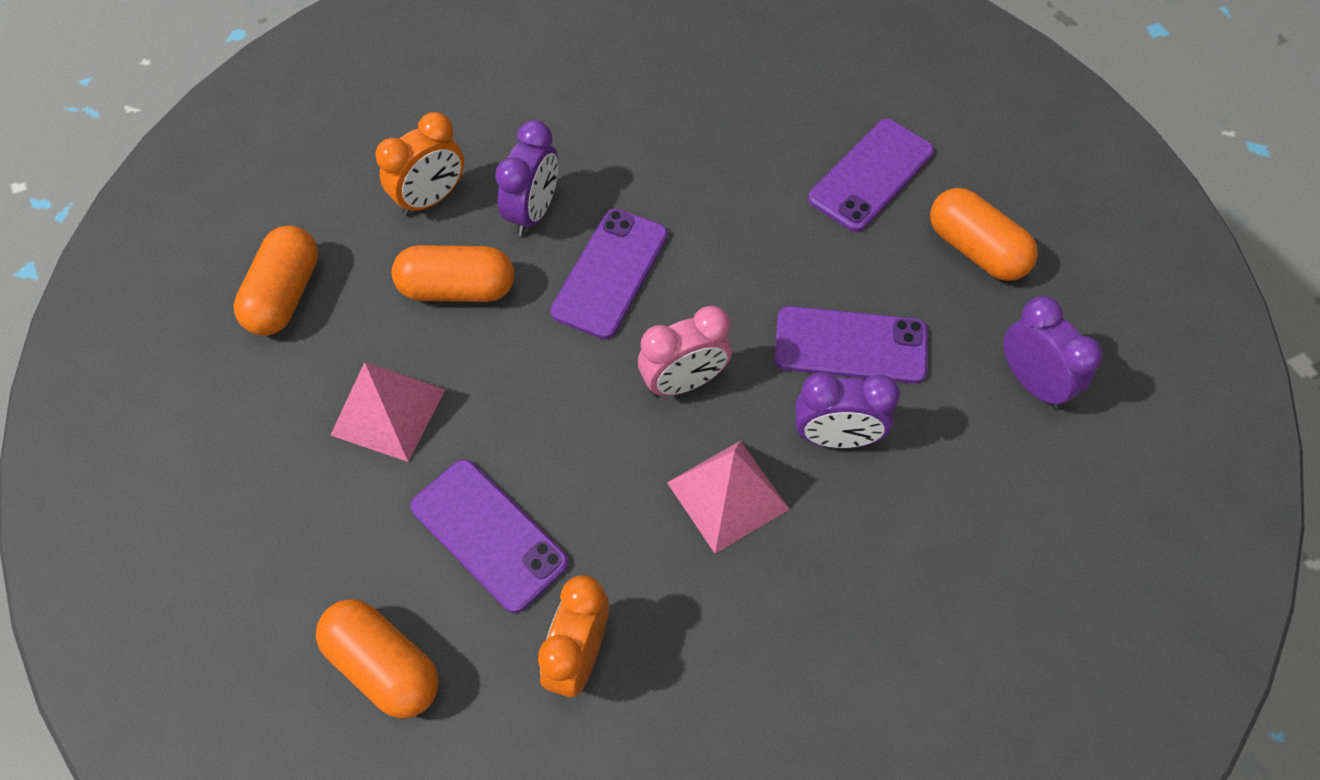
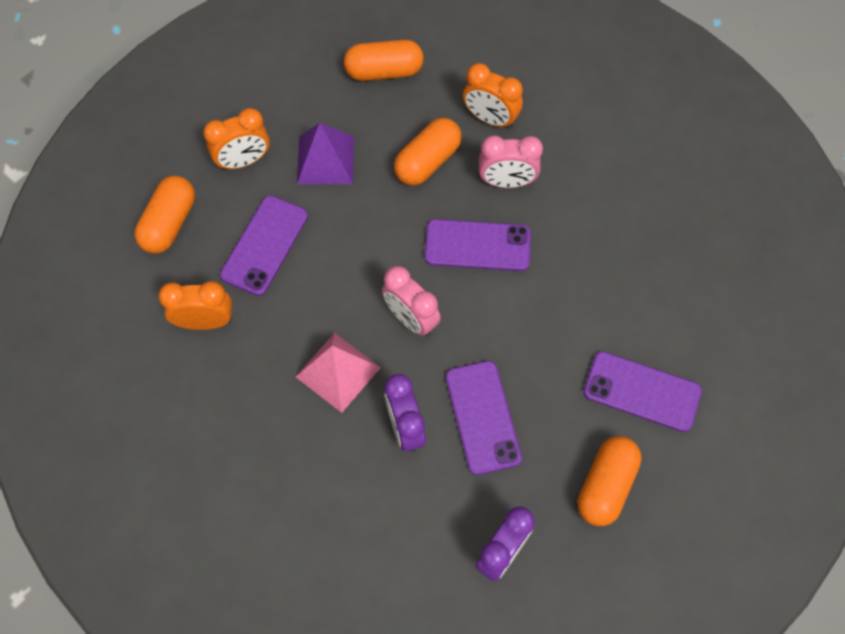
camera: 70 degrees right, 5 degrees up
pink pyramid [331,362,445,462] -> purple pyramid [297,123,354,184]
orange capsule [392,245,514,302] -> orange capsule turned 60 degrees clockwise [394,118,462,186]
purple clock [495,120,558,236] -> pink clock [479,135,543,188]
none -> orange clock [203,108,270,170]

